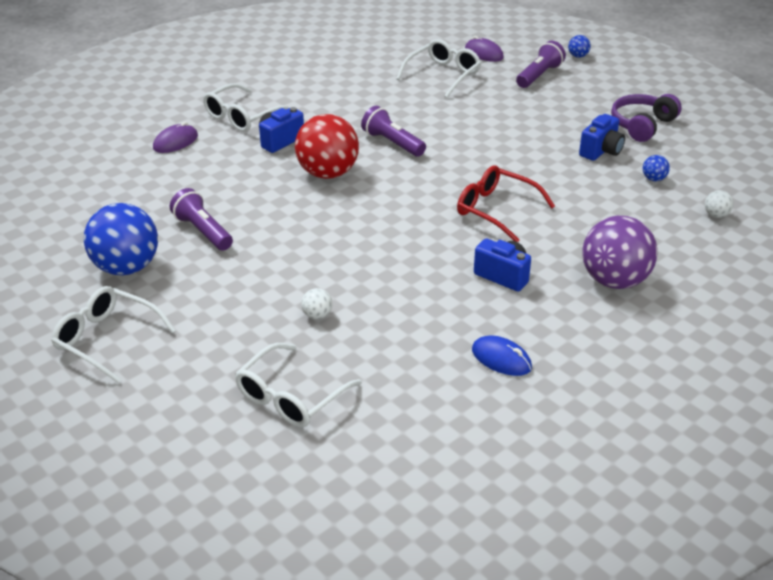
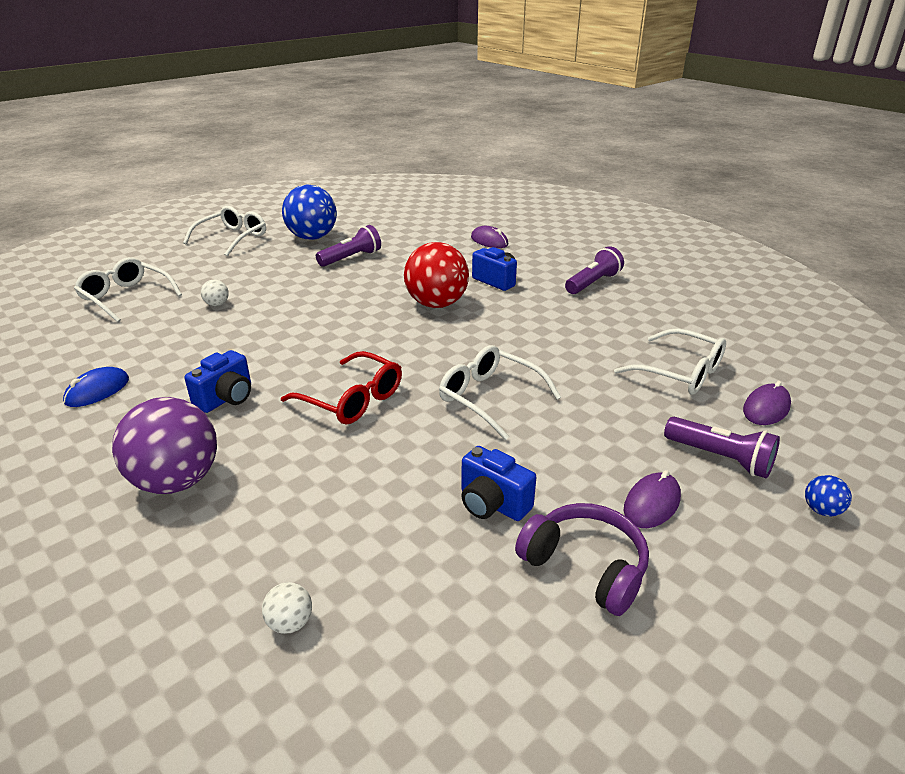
camera: 90 degrees right, 5 degrees down
white glasses [203,83,289,132] -> white glasses moved to [439,345,561,440]
purple flashlight [361,106,426,157] -> purple flashlight moved to [565,246,624,294]
red glasses [457,165,555,242] -> red glasses turned 90 degrees clockwise [281,351,402,425]
blue ball [643,155,670,181] -> none
none -> purple mouse [624,470,681,528]

